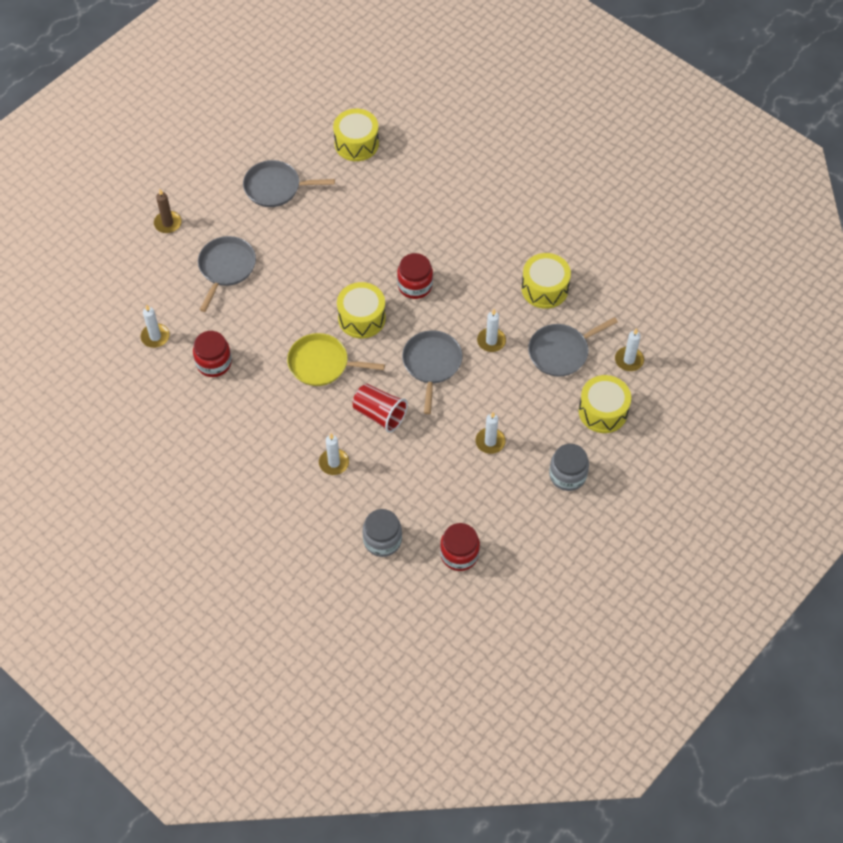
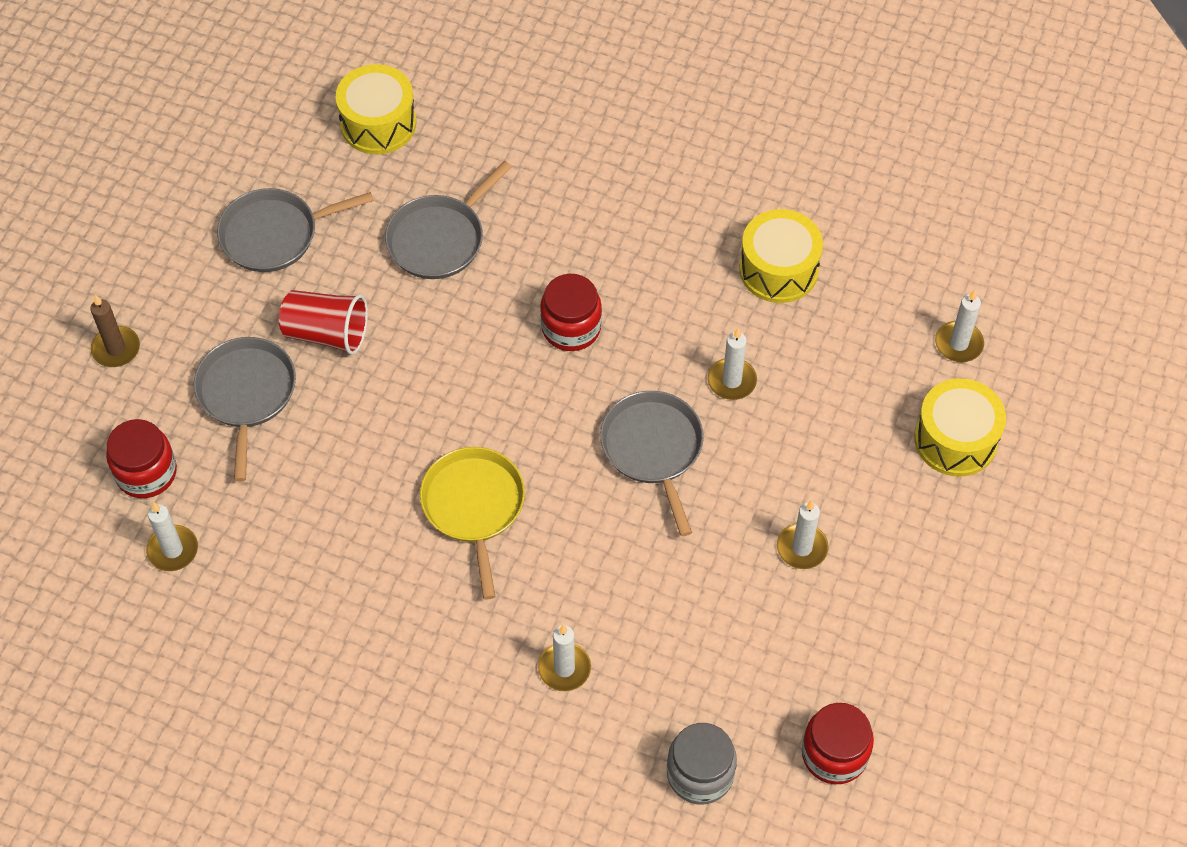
camera: 20 degrees left, 0 degrees up
red jar [193,331,232,377] -> red jar moved to [106,419,177,498]
yellow pan [287,333,385,386] -> yellow pan turned 90 degrees clockwise [420,447,525,600]
yellow drum [337,282,386,338] -> none
red cup [353,384,408,432] -> red cup moved to [279,290,368,355]
grey pan [528,317,618,377] -> grey pan moved to [385,161,512,279]
grey jar [549,444,589,491] -> none

